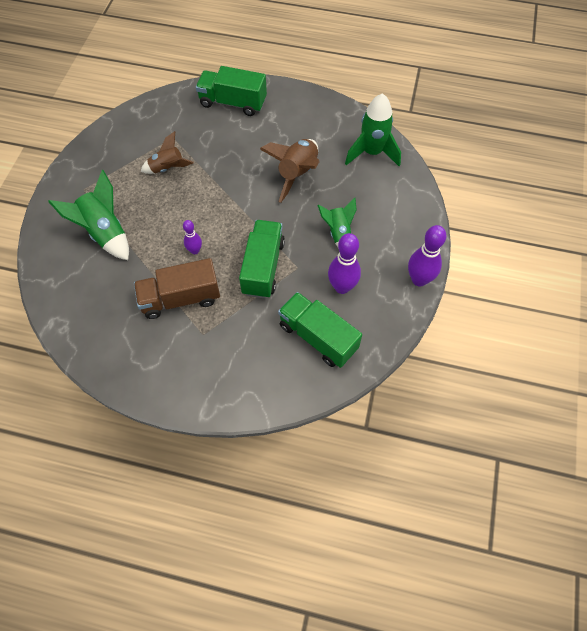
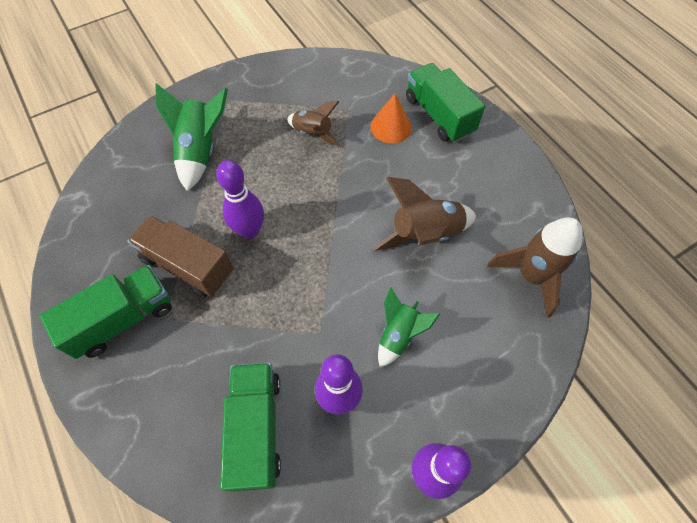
camera: 45 degrees right, 0 degrees up
purple bowling pin [183,220,202,254] -> purple bowling pin [216,160,264,239], size x1.74
green truck [239,220,285,299] -> green truck moved to [40,265,172,359]
green rocket [345,93,401,166] -> brown rocket [487,217,583,317]
none -> orange cone [371,93,412,143]

